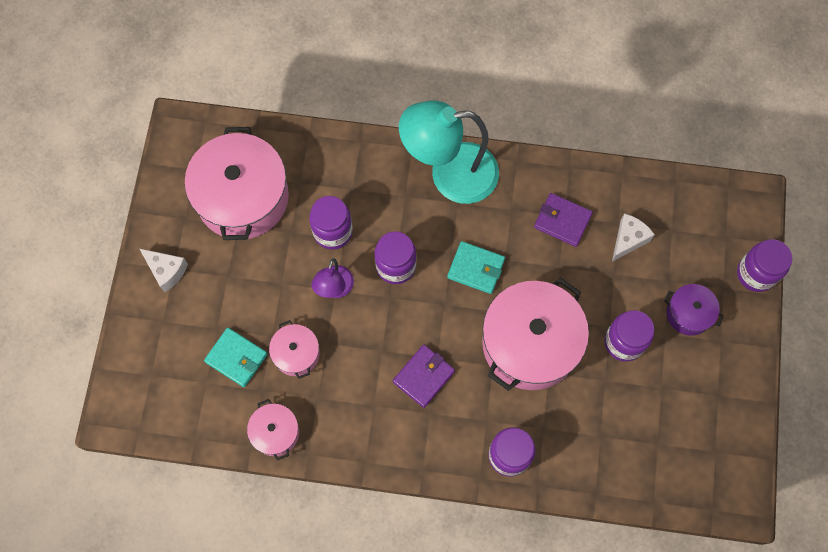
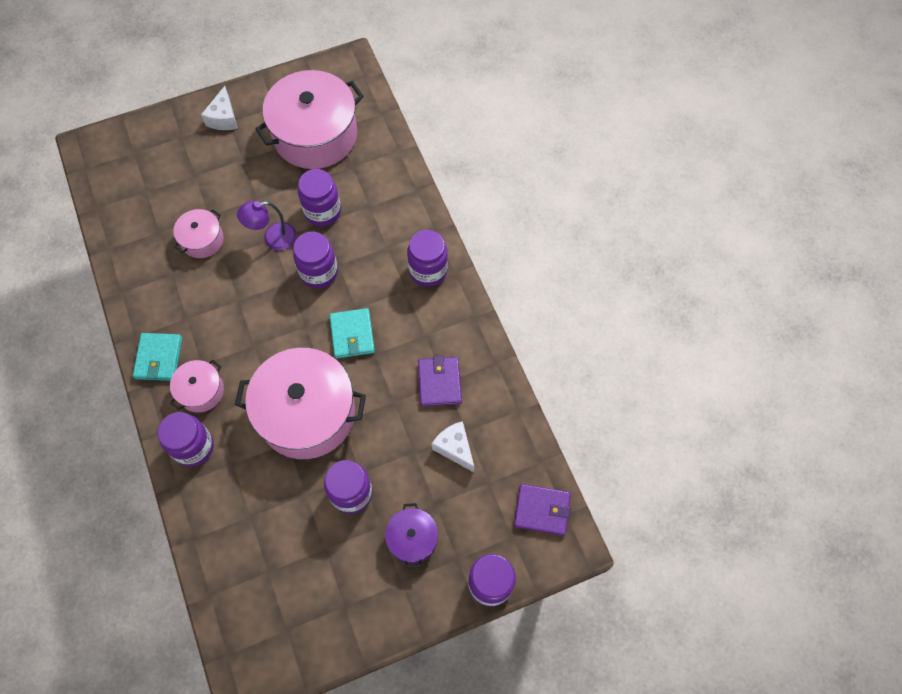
camera: 60 degrees right, 5 degrees down
turquoise wallet [204,328,267,387] -> turquoise wallet moved to [133,333,182,381]
pink pot [247,399,299,461] -> pink pot moved to [170,360,224,413]
purple wallet [393,345,455,408] -> purple wallet moved to [514,484,571,536]
turquoise lamp [399,100,499,204] -> purple jar [407,230,448,287]
white cheese [612,213,655,262] -> white cheese turned 135 degrees counterclockwise [432,421,474,472]

